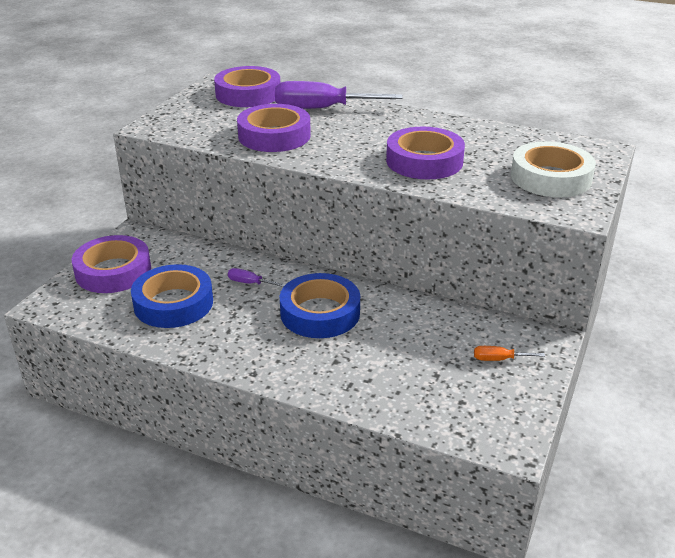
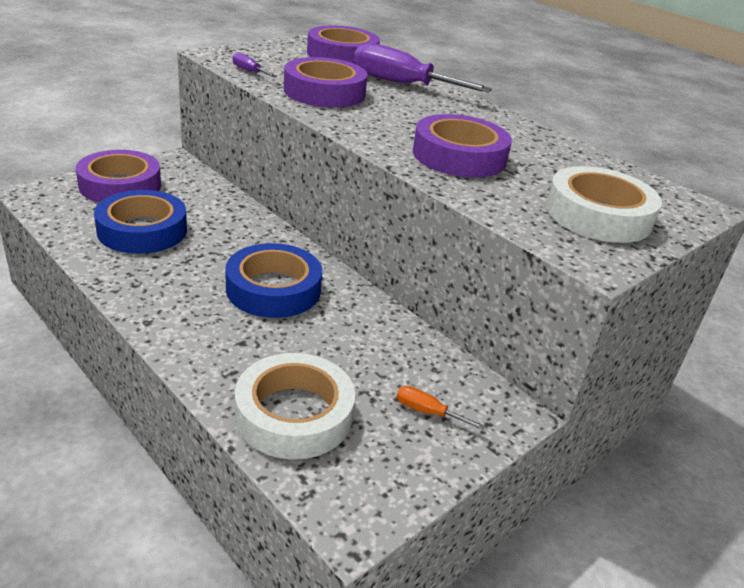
camera: 20 degrees right, 0 degrees up
purple screwdriver [228,268,286,287] -> purple screwdriver moved to [233,52,277,78]
none -> white tape [235,353,355,460]

